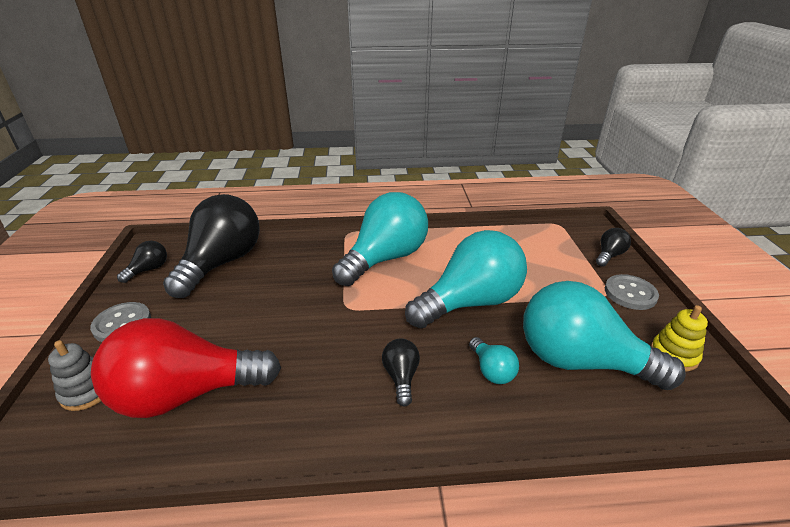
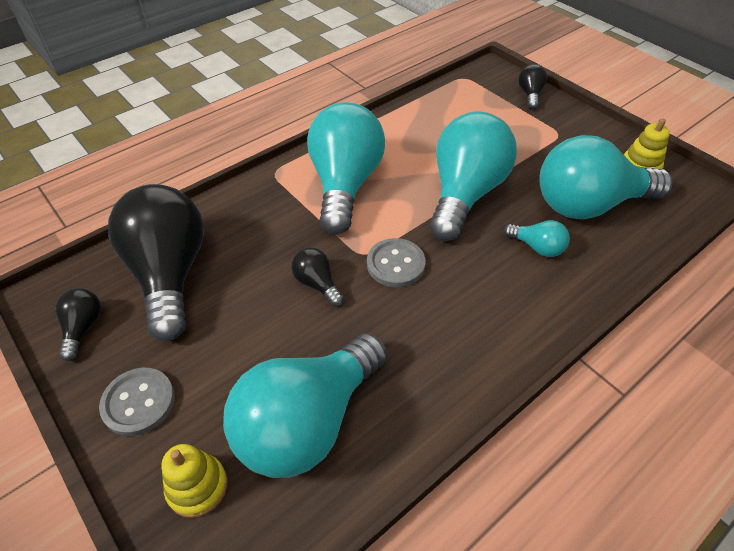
camera: 35 degrees left, 15 degrees up
grey stacking toy [48,340,101,411] -> yellow stacking toy [162,444,227,518]
red light bulb [91,318,281,418] -> turquoise light bulb [223,333,387,478]
black light bulb [382,338,420,406] -> black light bulb moved to [291,247,344,307]
grey button [605,274,659,310] -> grey button moved to [367,238,426,287]

